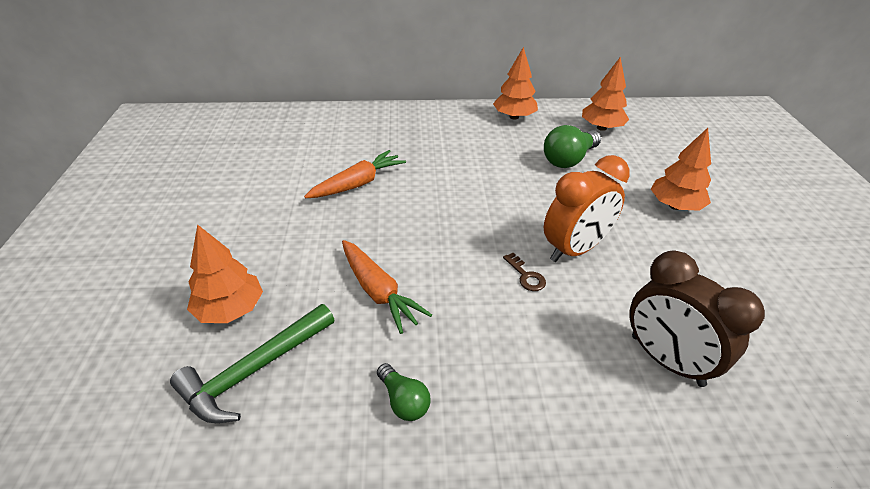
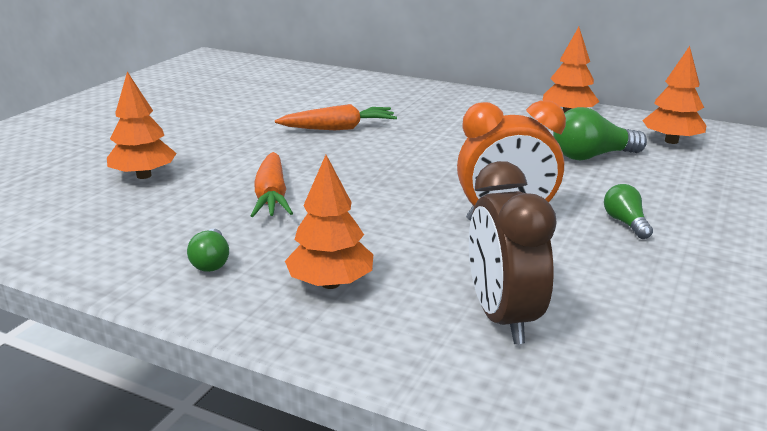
camera: 30 degrees right, 15 degrees down
green hammer [170,304,334,423] -> none
brown key [503,253,546,291] -> none
orange tree [651,128,711,211] -> orange tree moved to [285,155,373,289]
none -> green light bulb [604,184,653,239]

